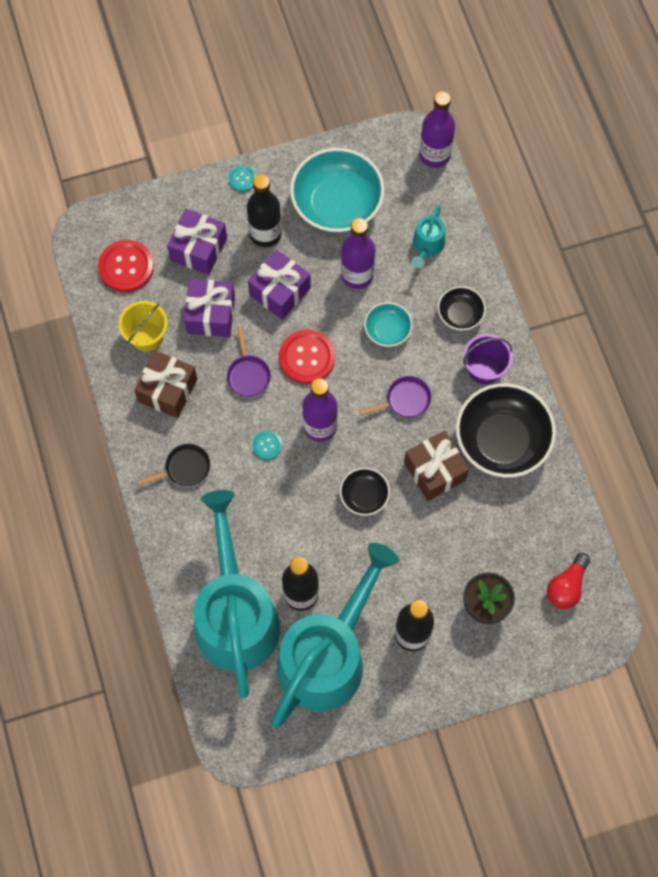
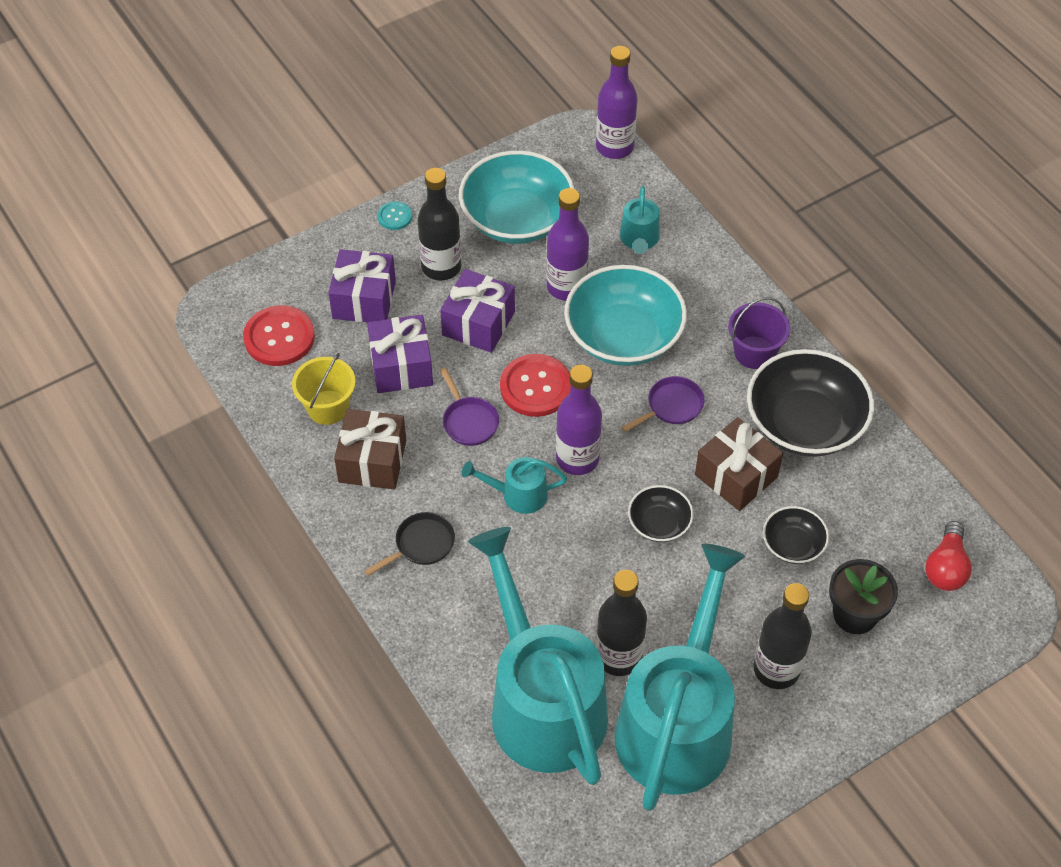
camera: 15 degrees left, 15 degrees down
turquoise button [252,431,282,460] -> turquoise watering can [462,457,567,514]
turquoise bowl [364,302,413,347] -> turquoise bowl [564,265,687,366], size x2.00
black bowl [438,286,486,330] -> black bowl moved to [763,506,829,564]

